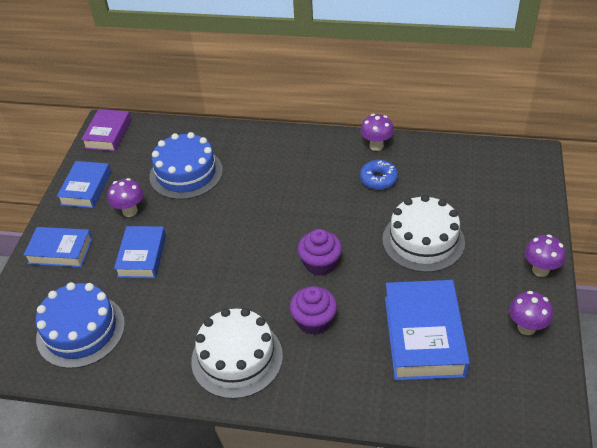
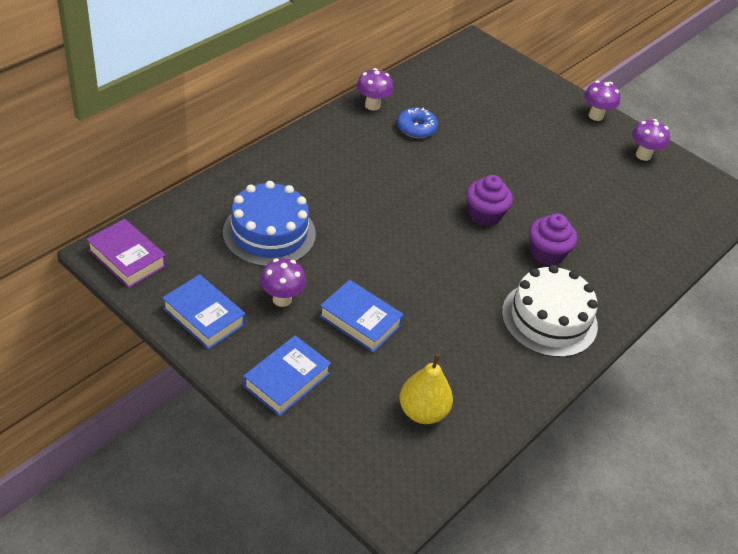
camera: 65 degrees left, 0 degrees up
blue cake [36,282,125,369] -> yellow pear [400,354,453,424]
white cake [382,195,465,272] -> none
blue book [385,280,470,381] -> none

